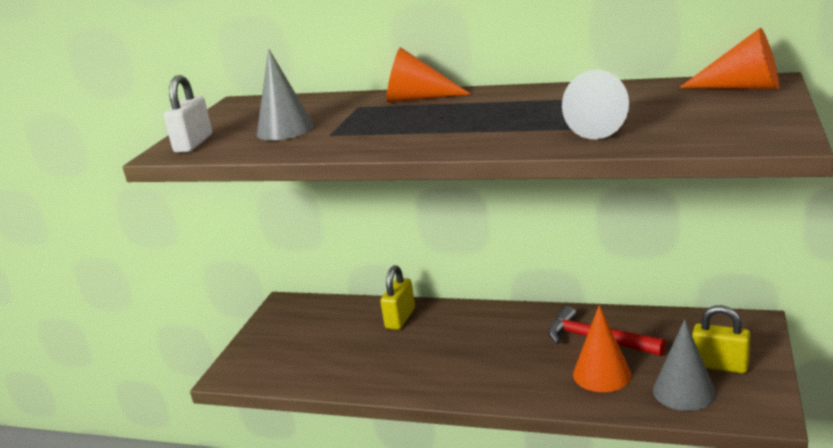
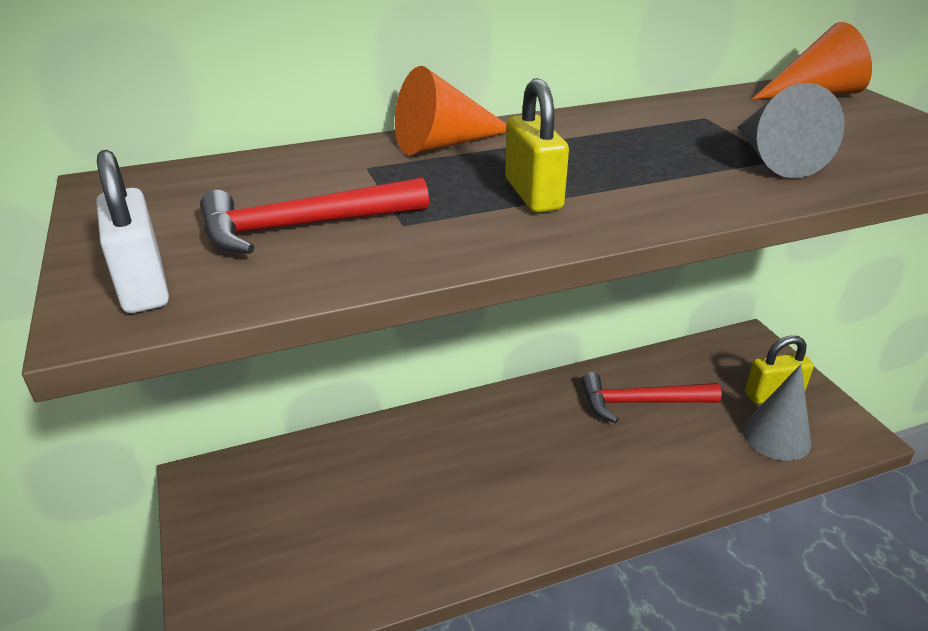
camera: 40 degrees left, 10 degrees up
grey cone [257,49,314,141] -> red hammer [200,177,429,254]
yellow padlock [380,265,415,330] -> yellow padlock moved to [505,78,569,213]
orange cone [573,305,631,392] -> none

